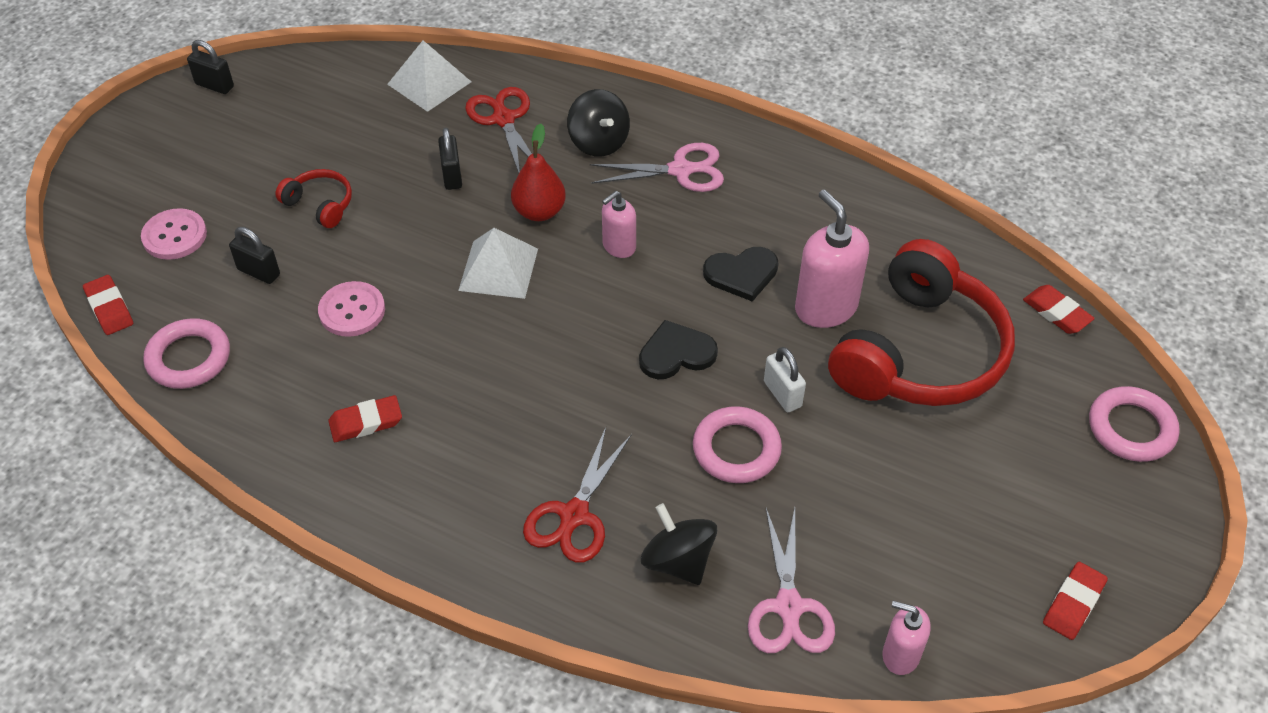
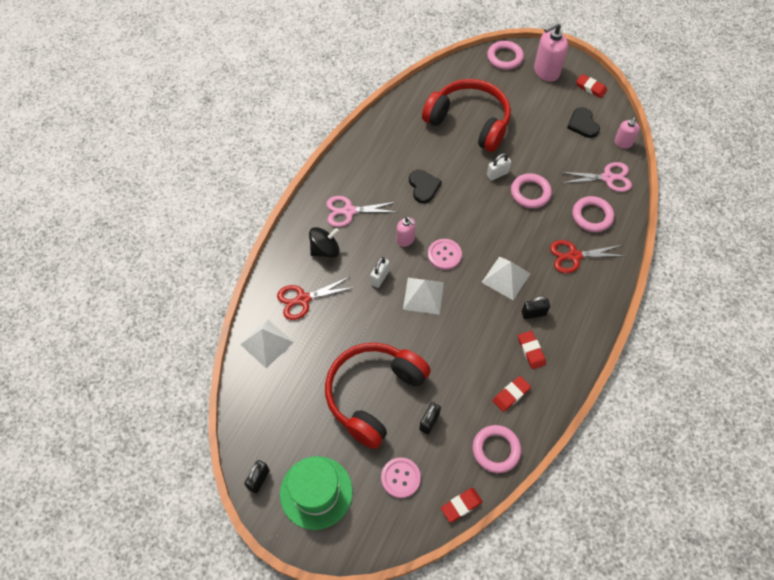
camera: 90 degrees left, 10 degrees up
red headphones [275,169,352,228] -> red headphones [325,342,431,449], size x2.35
pink button [318,281,385,337] -> pink button moved to [428,239,462,270]
black padlock [438,128,462,190] -> black padlock moved to [522,296,550,319]
red pear [511,124,566,221] -> white padlock [370,257,390,288]
red scissors [523,427,632,563] -> red scissors turned 150 degrees clockwise [550,240,625,273]
pink scissors [590,143,724,192] -> pink scissors turned 90 degrees counterclockwise [326,196,397,227]
black heart [639,320,718,379] -> black heart moved to [567,107,600,138]
black spinning top [641,503,717,585] -> pink ring [572,196,614,232]
pink soap dispenser [795,190,869,328] -> pink soap dispenser moved to [534,22,568,82]
red eraser [1023,285,1095,334] -> red eraser moved to [493,376,531,412]
none -> green hat [280,456,353,530]
none -> white pyramid [481,256,531,300]

